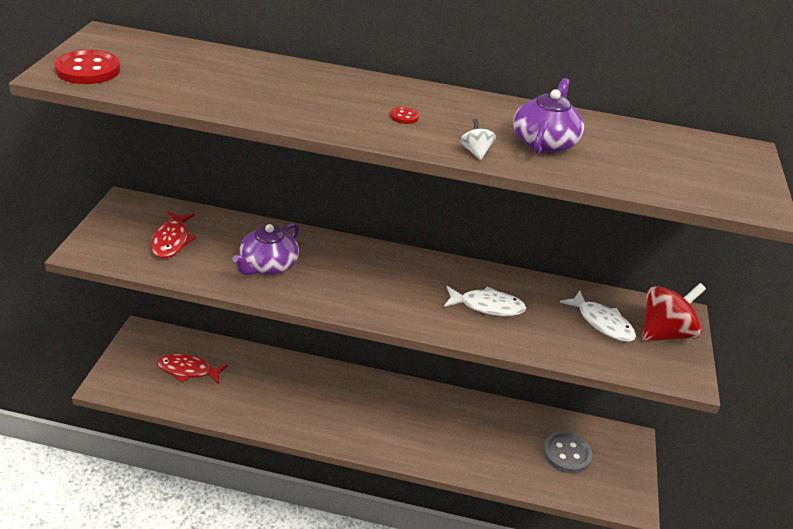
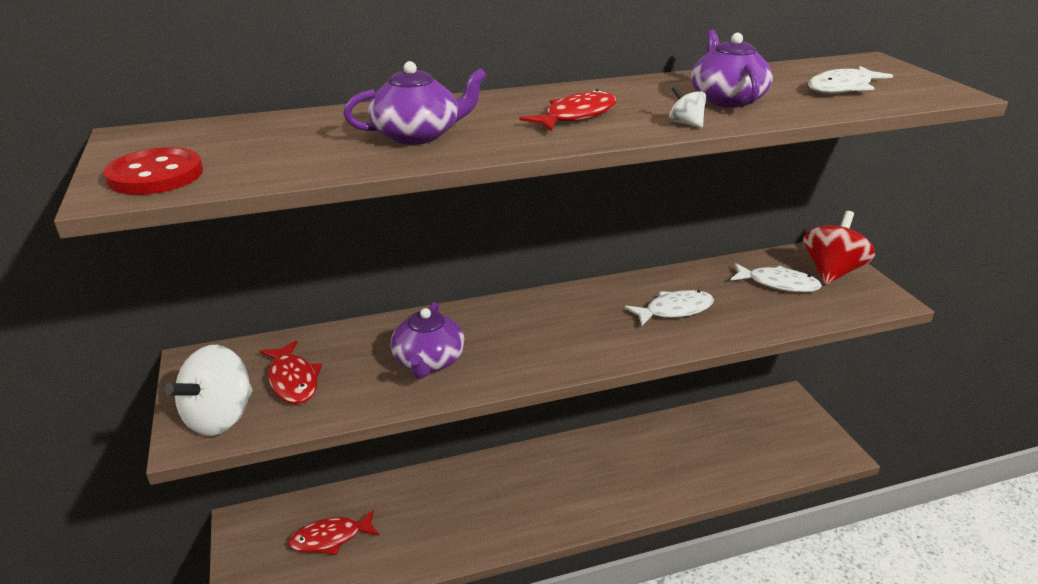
camera: 25 degrees left, 5 degrees down
red button [390,107,419,124] -> red fish [520,89,617,132]
grey button [543,431,592,474] -> none
none -> white spinning top [165,345,253,436]
none -> purple teapot [343,61,487,145]
none -> white fish [808,66,893,94]

